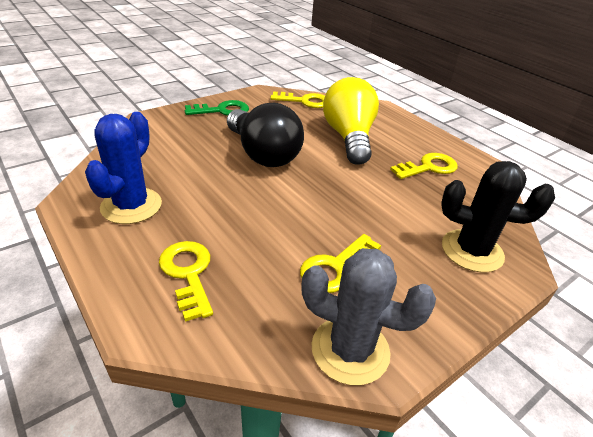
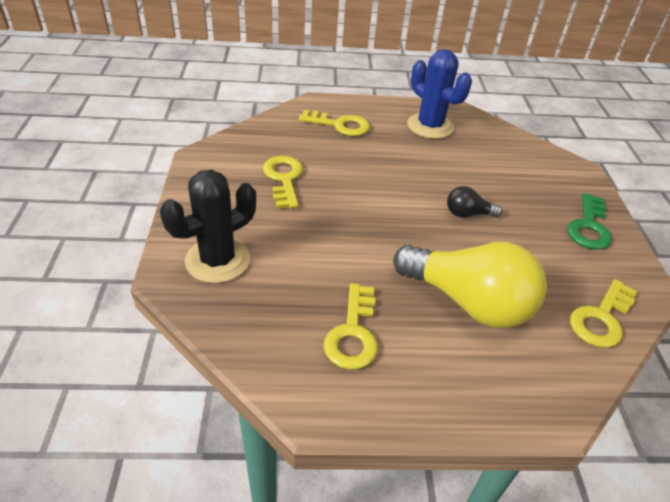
camera: 125 degrees right, 5 degrees up
black light bulb [227,103,304,167] -> black light bulb [447,186,502,218], size x0.45
grey cactus [301,248,436,385] -> none

